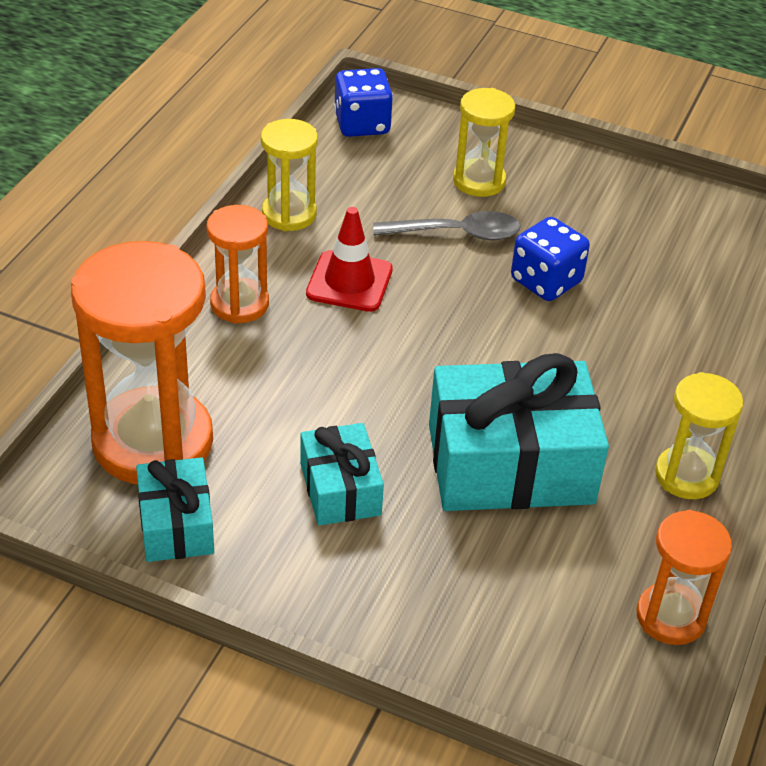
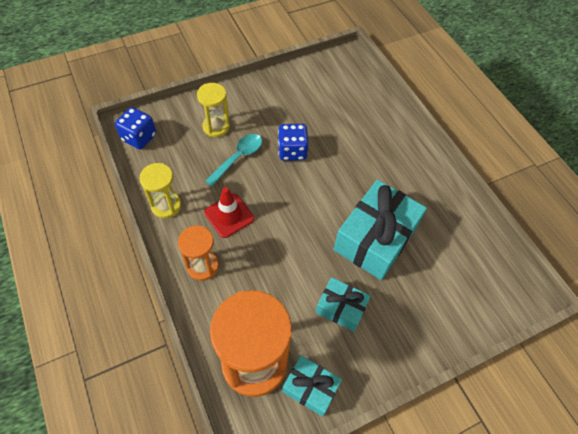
camera: 50 degrees left, 15 degrees up
grey spoon [373,211,521,240] -> turquoise spoon [205,134,262,186]
orange hourglass [637,510,732,645] -> none
yellow hourglass [655,372,743,499] -> none

